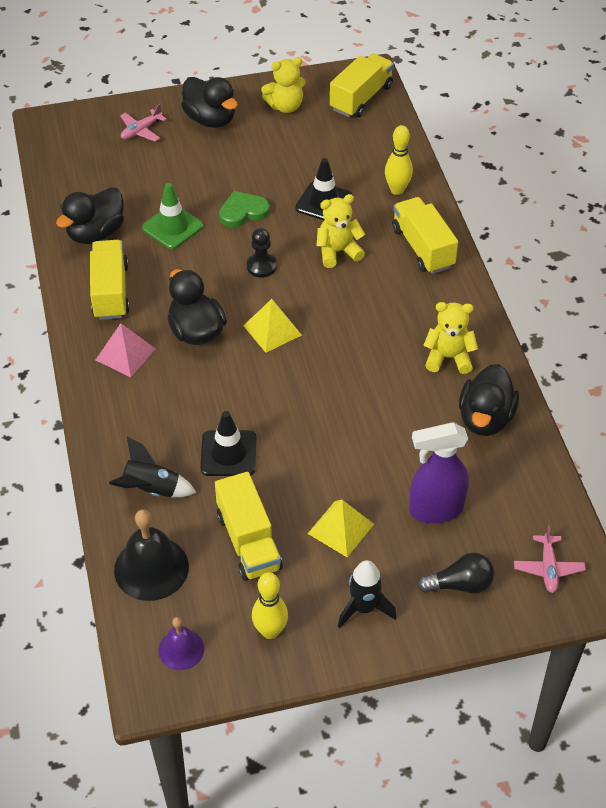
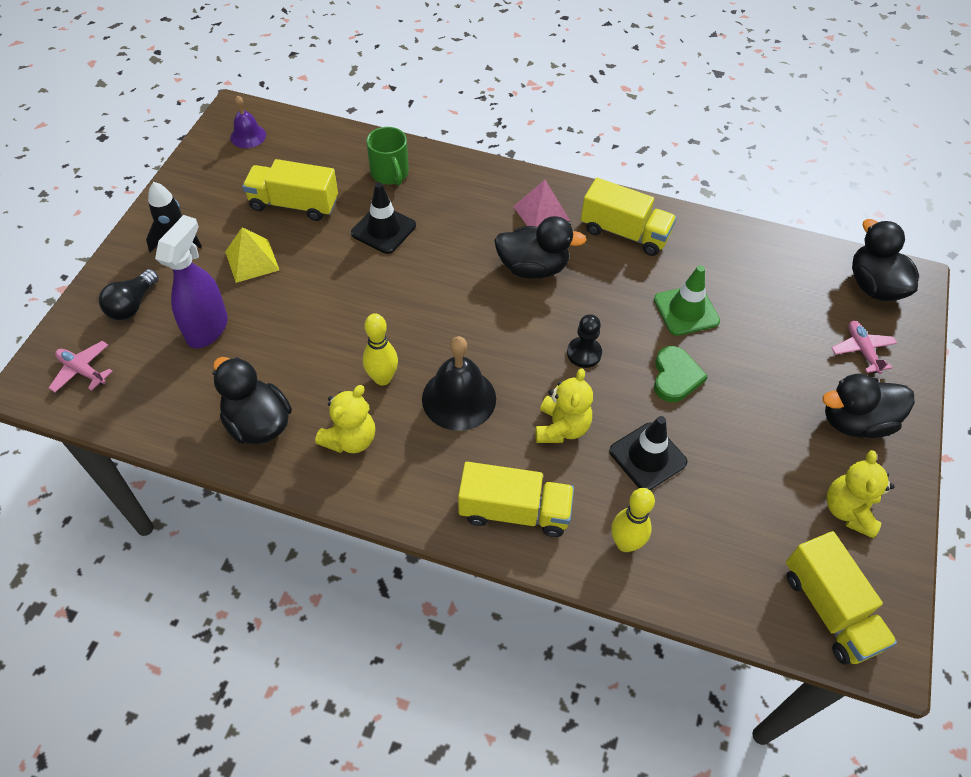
camera: 120 degrees right, 5 degrees up
black duck [56,187,124,244] -> black duck moved to [852,219,919,301]
black rocket [109,437,196,497] -> green mug [366,127,409,185]
black bell [114,509,189,601] -> black bell moved to [422,336,496,431]
yellow pyramid [243,299,302,353] -> none
yellow bowling pin [252,572,288,639] -> yellow bowling pin moved to [363,313,398,386]

